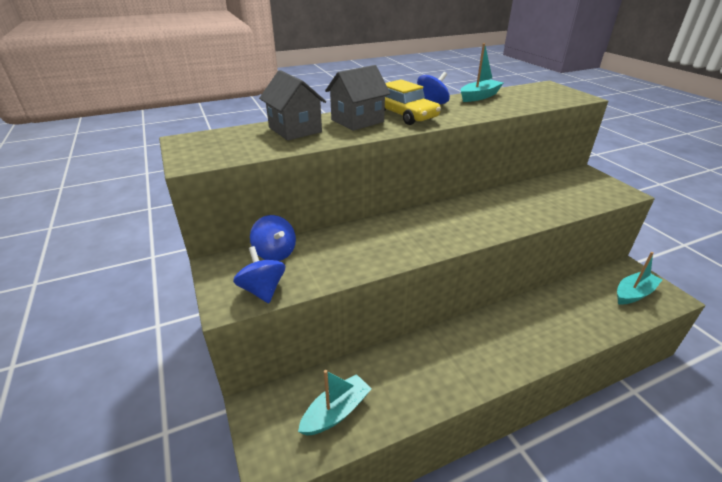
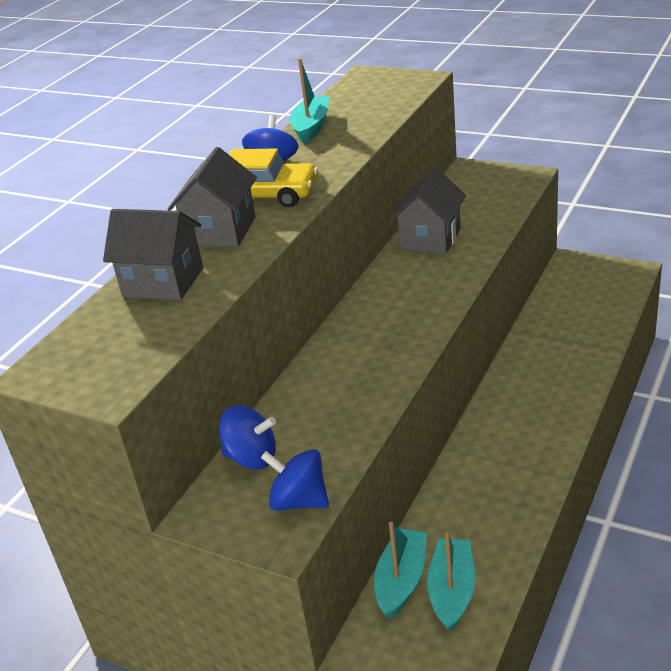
camera: 35 degrees left, 0 degrees up
turquoise boat [617,252,662,304] -> turquoise boat moved to [374,522,427,619]
none -> grey house [391,168,466,254]

